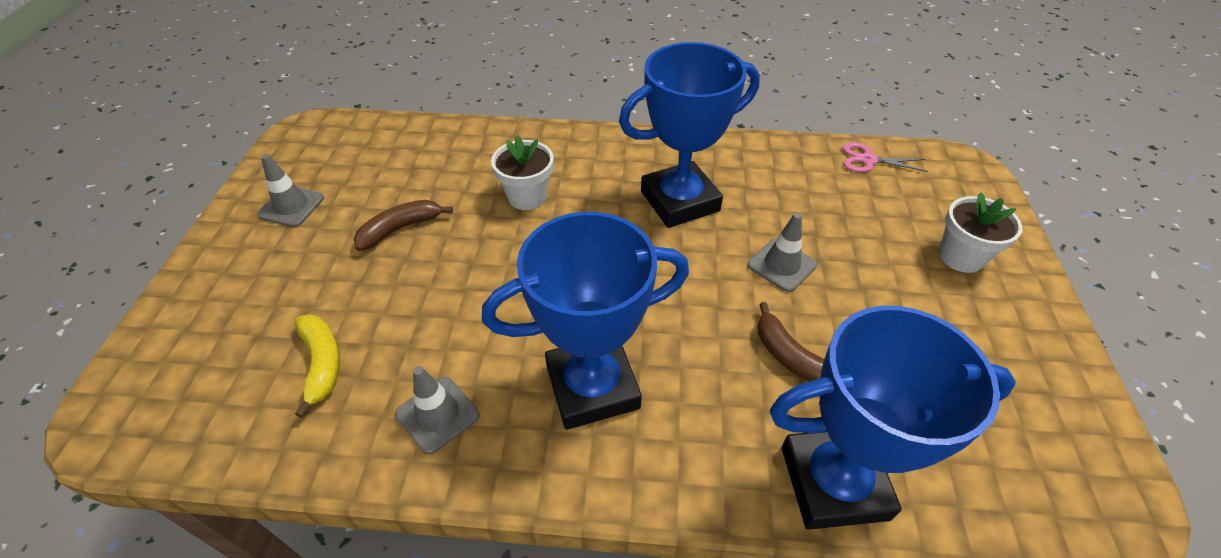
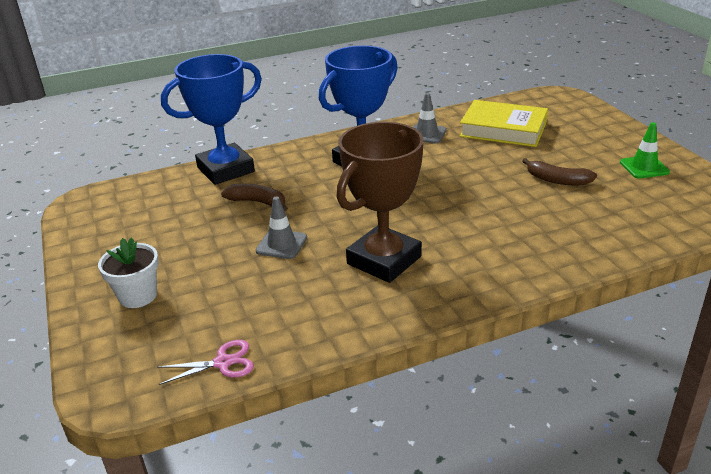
camera: 155 degrees right, 15 degrees down
grey traffic cone [257,154,324,227] -> green traffic cone [620,122,670,179]
yellow banana [295,314,340,418] -> yellow book [460,100,548,147]
brown banana [354,200,453,251] -> brown banana turned 90 degrees clockwise [522,158,597,185]
white flower pot [491,135,554,210] -> none
blue trophy [619,42,760,228] -> brown trophy [336,122,424,283]

